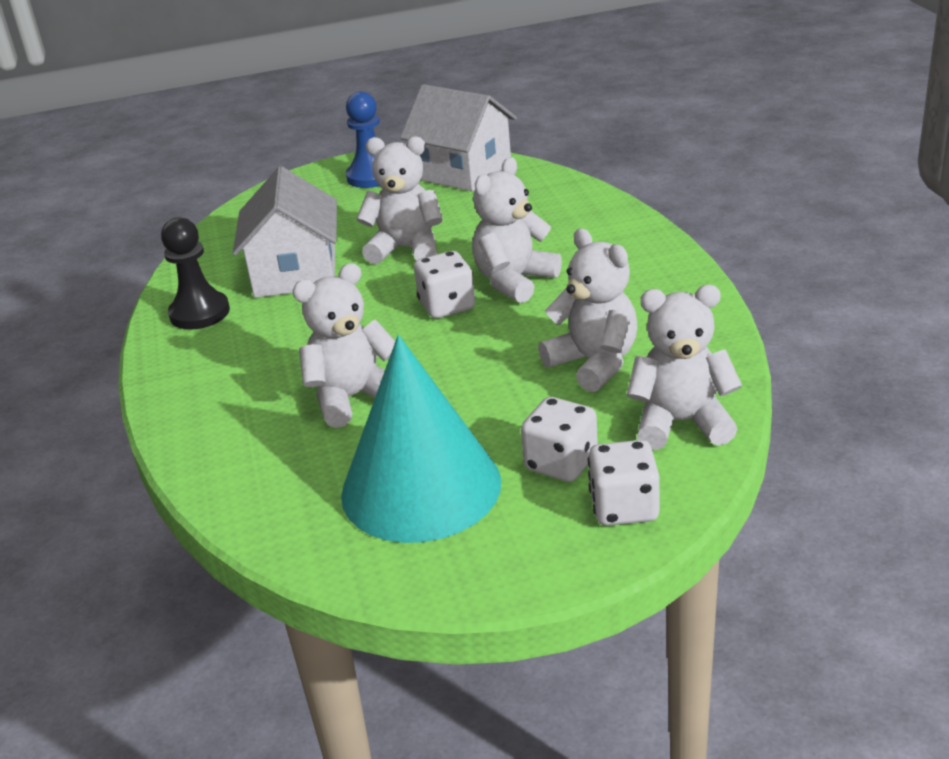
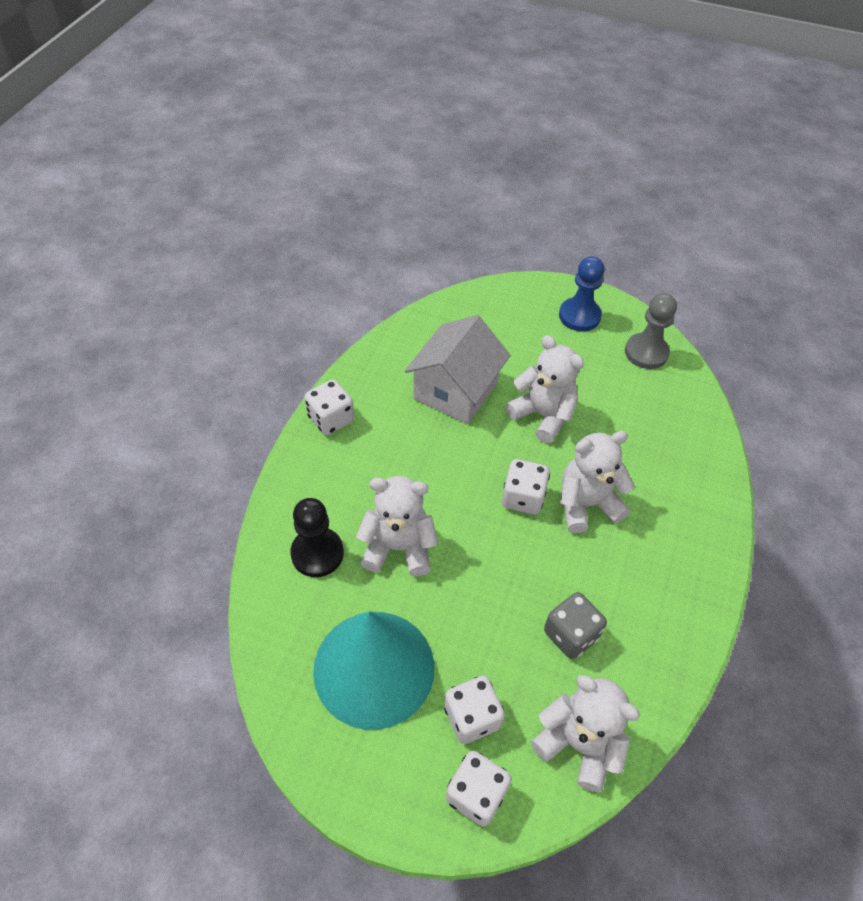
camera: 30 degrees right, 20 degrees up
black pawn [161,217,230,330] -> black pawn moved to [290,498,344,577]
white house [400,84,517,191] -> grey pawn [625,293,677,369]
white teddy bear [538,228,638,392] -> grey dice [544,592,607,659]
none -> white dice [305,379,354,435]

